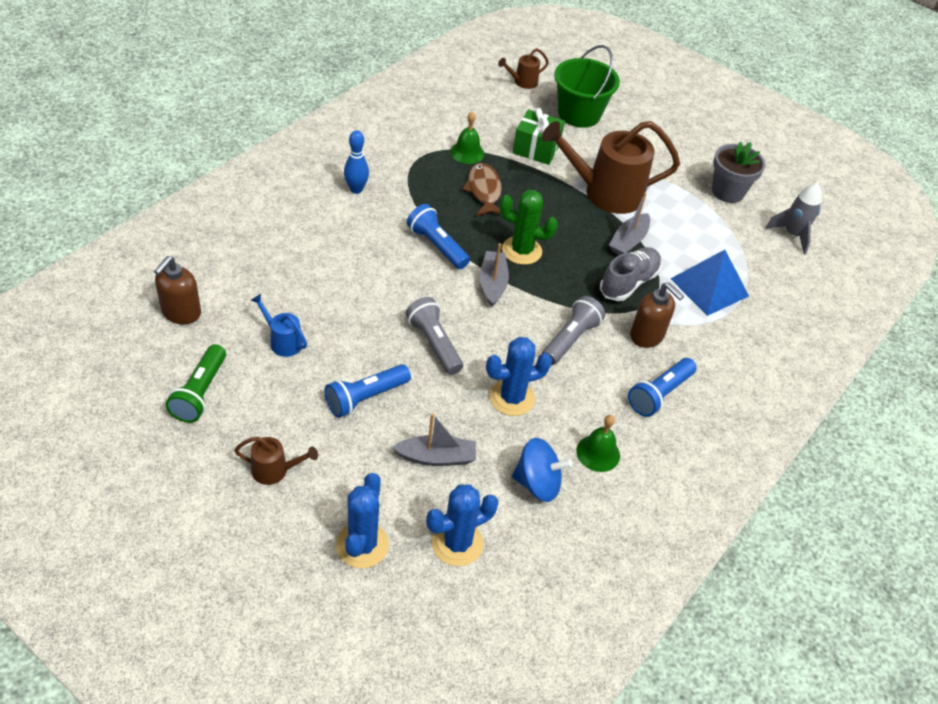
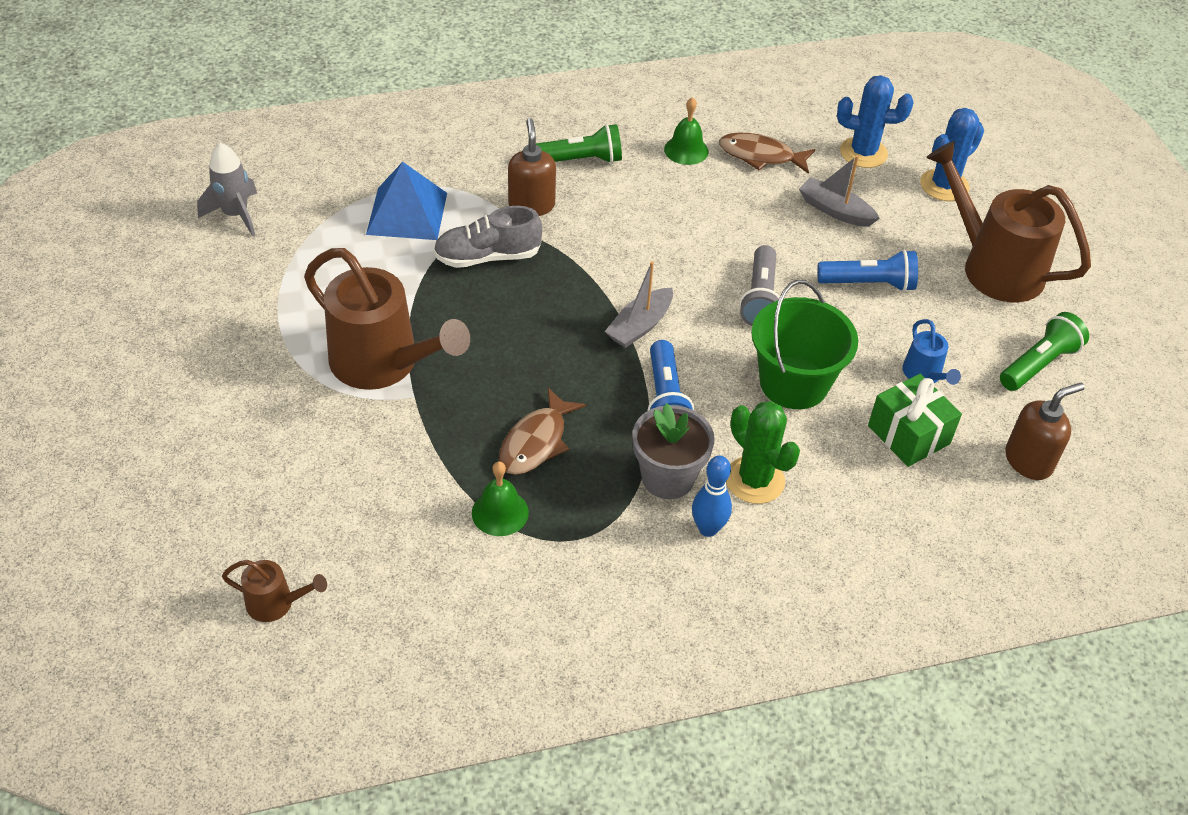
camera: 140 degrees left, 0 degrees up
brown watering can [234,437,318,485] -> brown watering can [926,141,1091,302], size x2.20
blue cactus [486,337,552,416] -> none
green cactus [499,190,558,265] -> green cactus moved to [726,401,800,504]
blue spinning top [512,438,572,502] -> brown fish [719,133,815,174]
green gift [513,108,565,165] -> green gift moved to [868,374,962,467]
grey flashlight [542,296,605,365] -> none
green bucket [554,45,620,128] -> green bucket moved to [751,280,858,409]
grey boat [609,192,650,255] -> none
blue flashlight [628,358,697,417] -> green flashlight [536,124,622,163]
grey flower pot [712,142,765,203] -> grey flower pot moved to [632,403,715,499]

